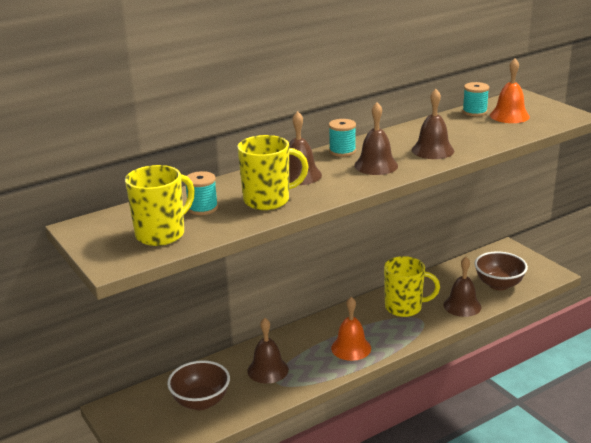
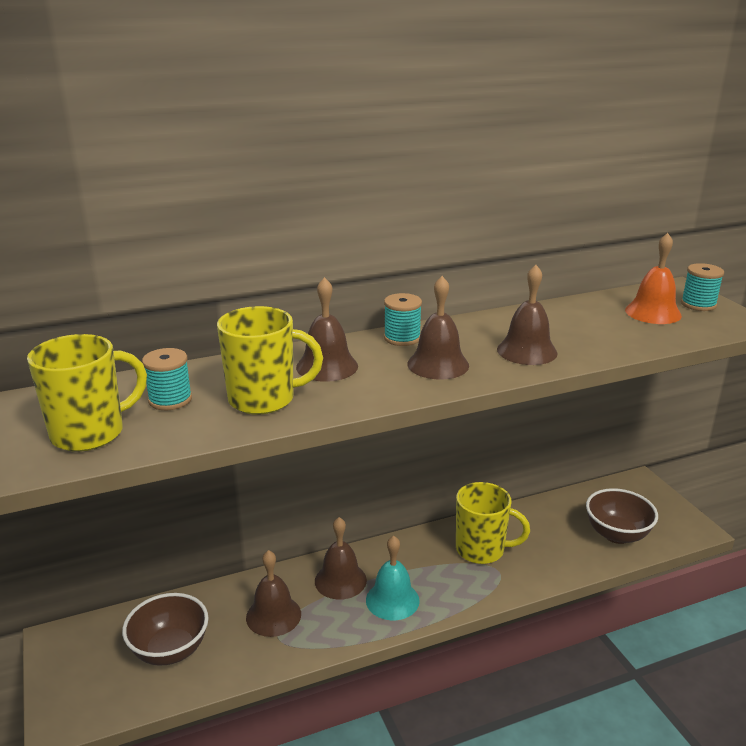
camera: 10 degrees right, 0 degrees up
orange bell [331,297,371,361] -> turquoise bell [366,536,420,620]
brown bell [443,257,481,317] -> brown bell moved to [315,517,367,600]
turquoise spool [462,82,489,116] -> turquoise spool moved to [681,263,724,311]

